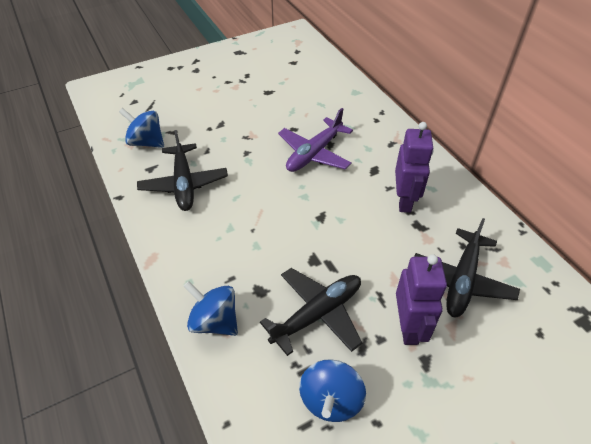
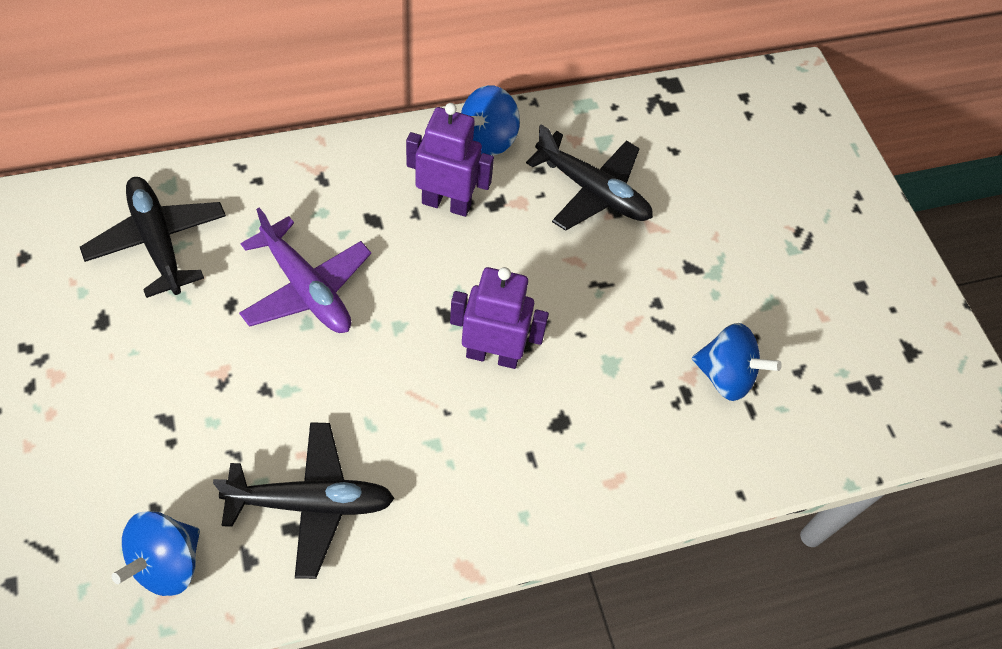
camera: 85 degrees left, 10 degrees up
blue spinning top [183,281,238,336] -> blue spinning top moved to [461,85,520,156]
black plane [260,268,362,356] -> black plane moved to [80,177,226,298]
purple robot [396,254,447,345] -> purple robot moved to [450,267,549,369]

